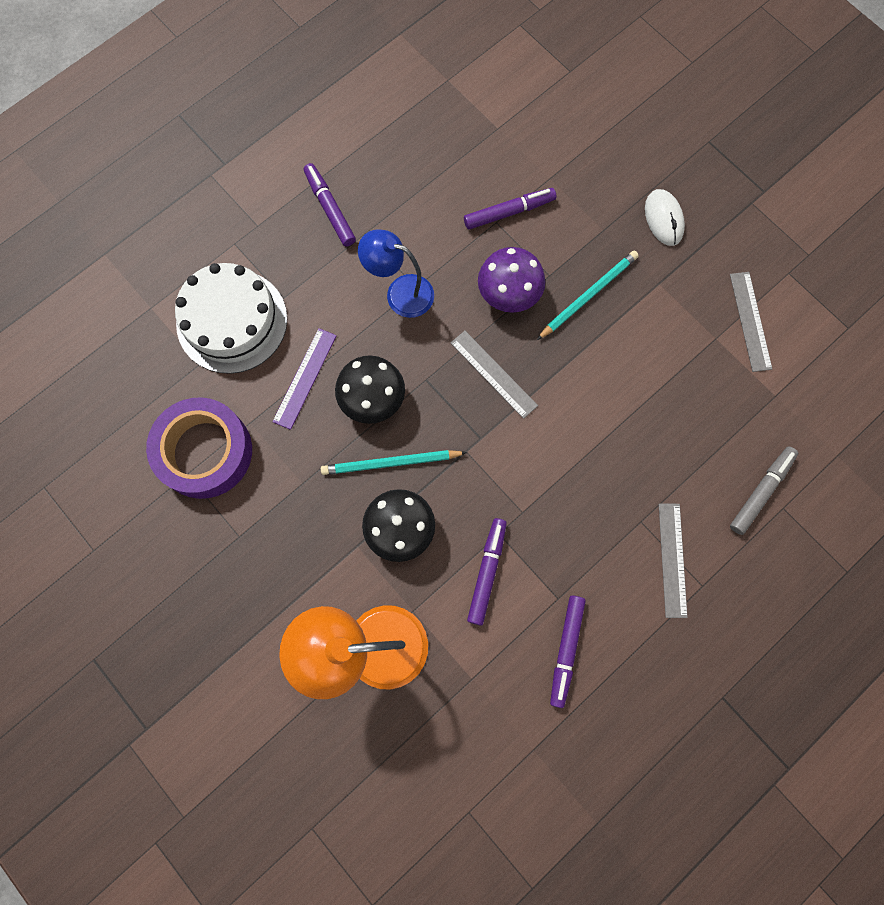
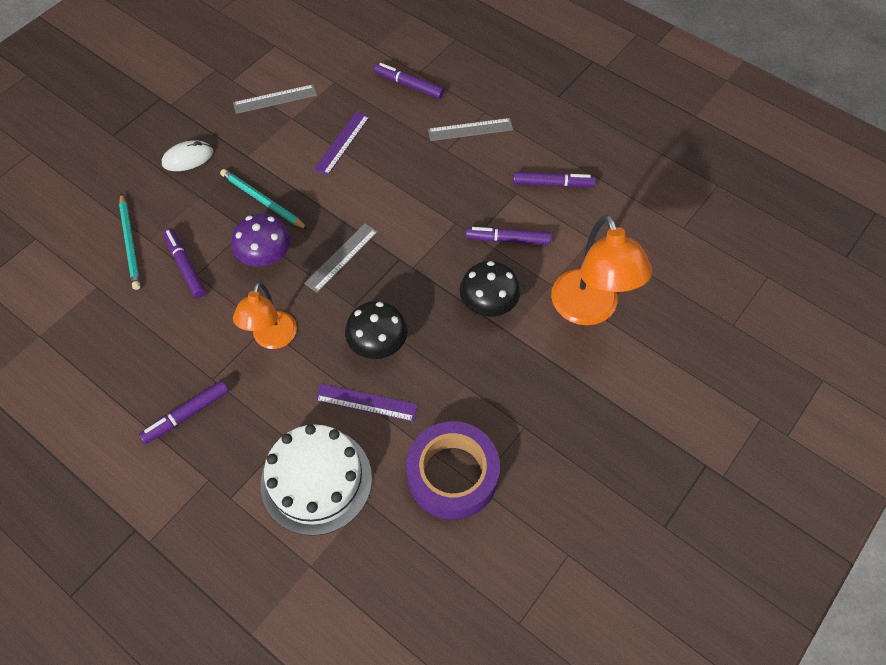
camera: 100 degrees left, 15 degrees down
turquoise pencil [321,450,467,475] -> turquoise pencil moved to [119,193,140,290]
blue lamp [358,229,434,318] -> orange lamp [233,282,297,349]
grey marker [730,446,798,535] -> purple marker [374,63,444,99]
none -> purple ruler [314,112,370,176]

